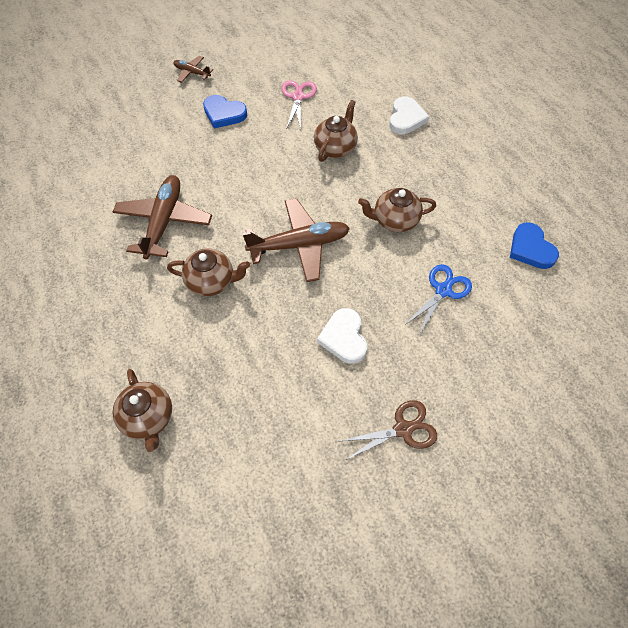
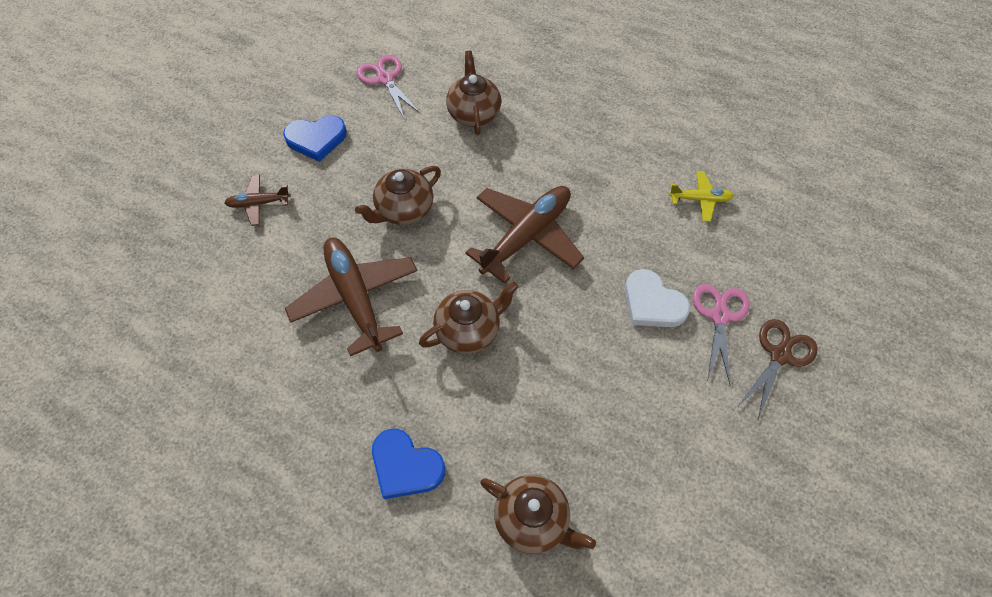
camera: 35 degrees left, 0 degrees up
brown plane [173,56,213,83] -> brown plane moved to [224,175,291,226]
brown teapot [358,188,436,232] -> brown teapot moved to [355,166,441,225]
white heart [389,97,429,134] -> none
blue scissors [405,264,472,335] -> yellow plane [669,171,734,222]
blue heart [510,222,559,269] -> blue heart moved to [372,429,445,499]
none -> pink scissors [693,284,749,386]

